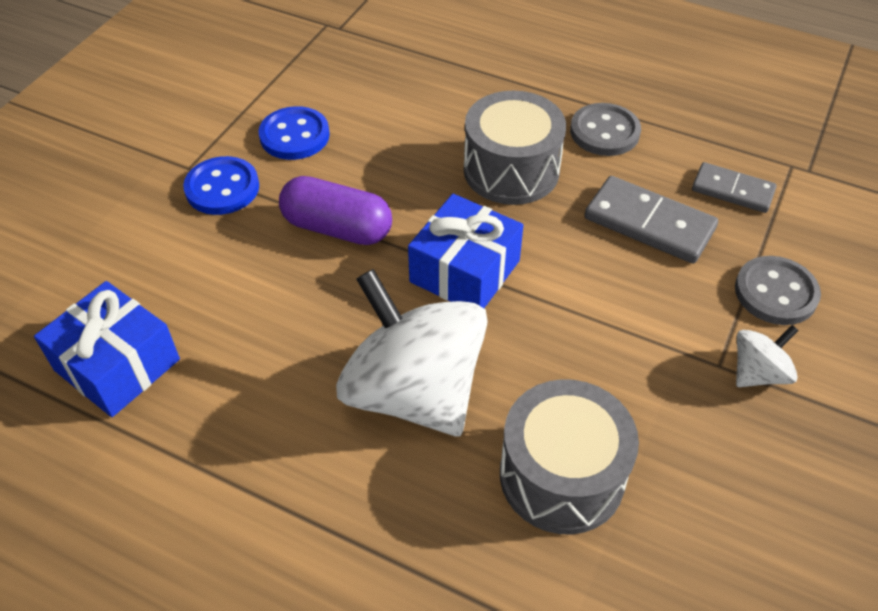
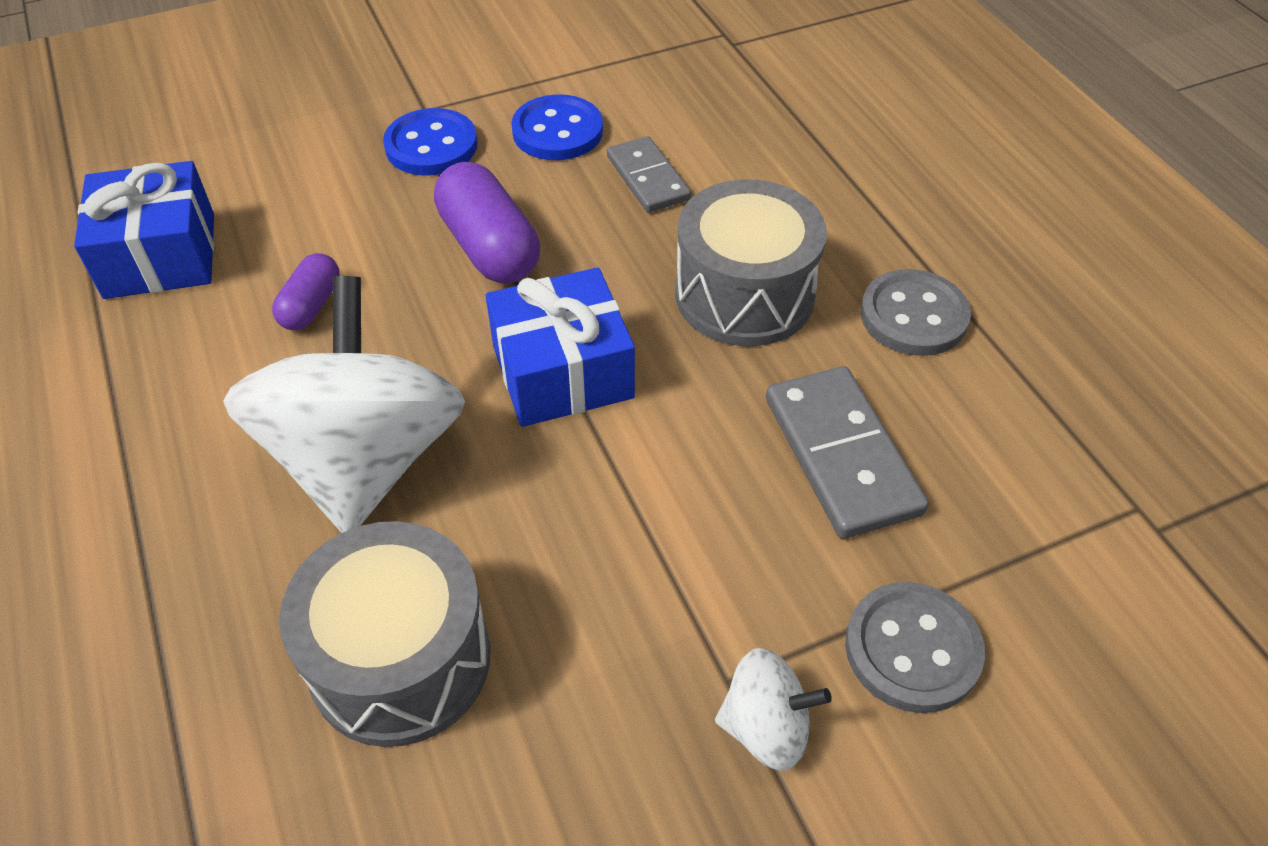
camera: 40 degrees right, 0 degrees up
grey domino [692,162,777,213] -> grey domino moved to [607,136,691,213]
none -> purple capsule [272,253,340,330]

